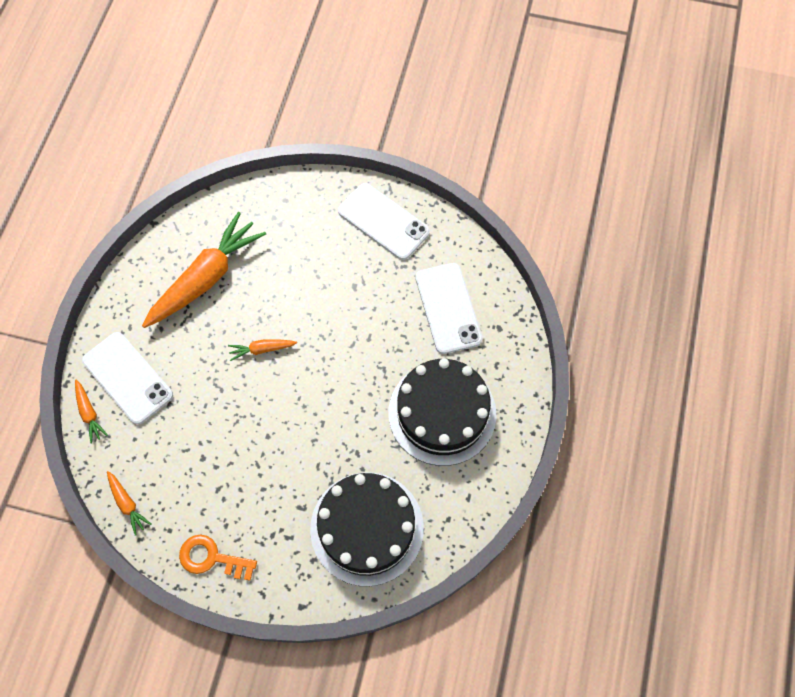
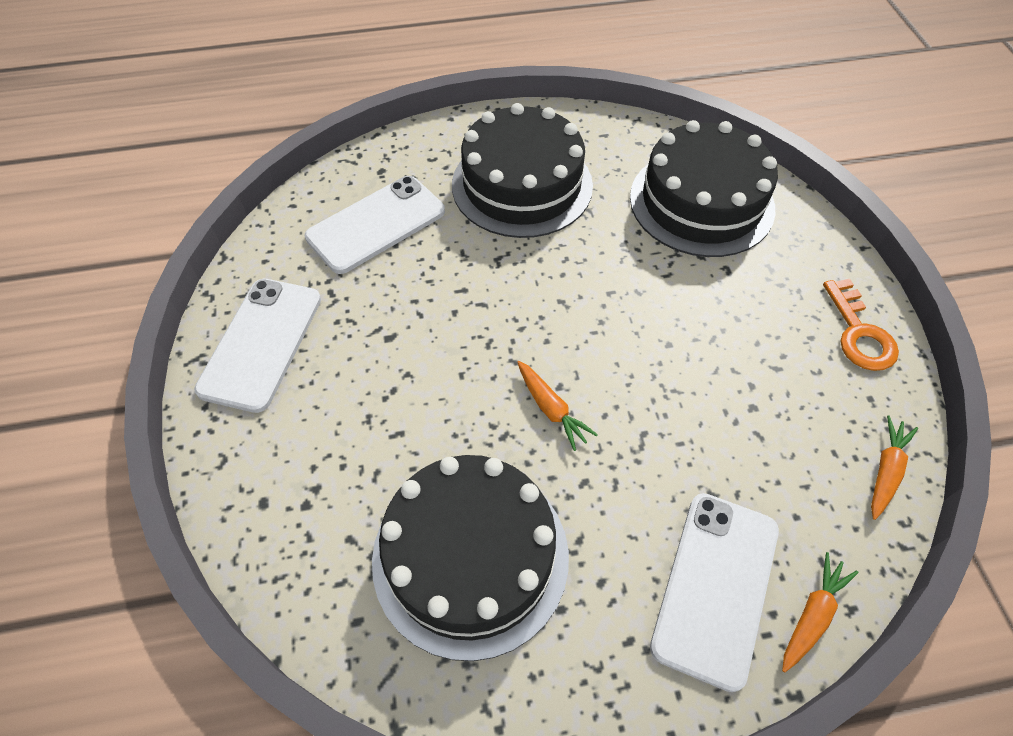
camera: 115 degrees left, 10 degrees down
orange carrot [142,212,266,328] -> black cake [372,455,569,661]

